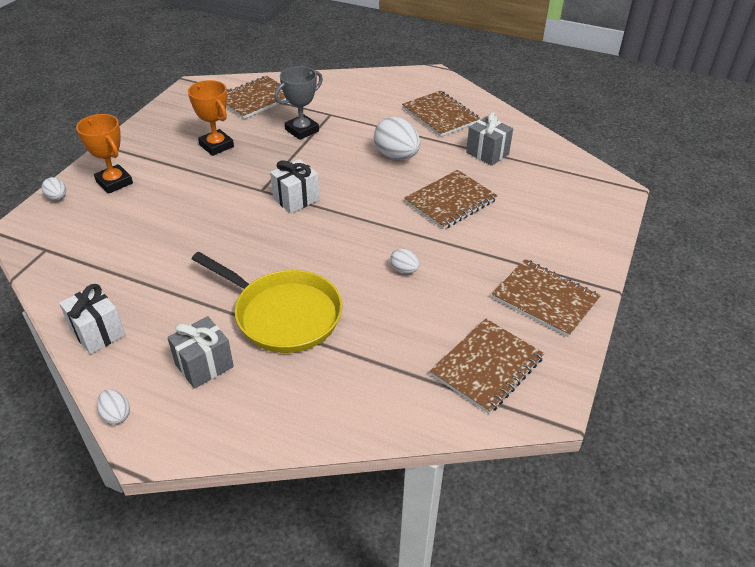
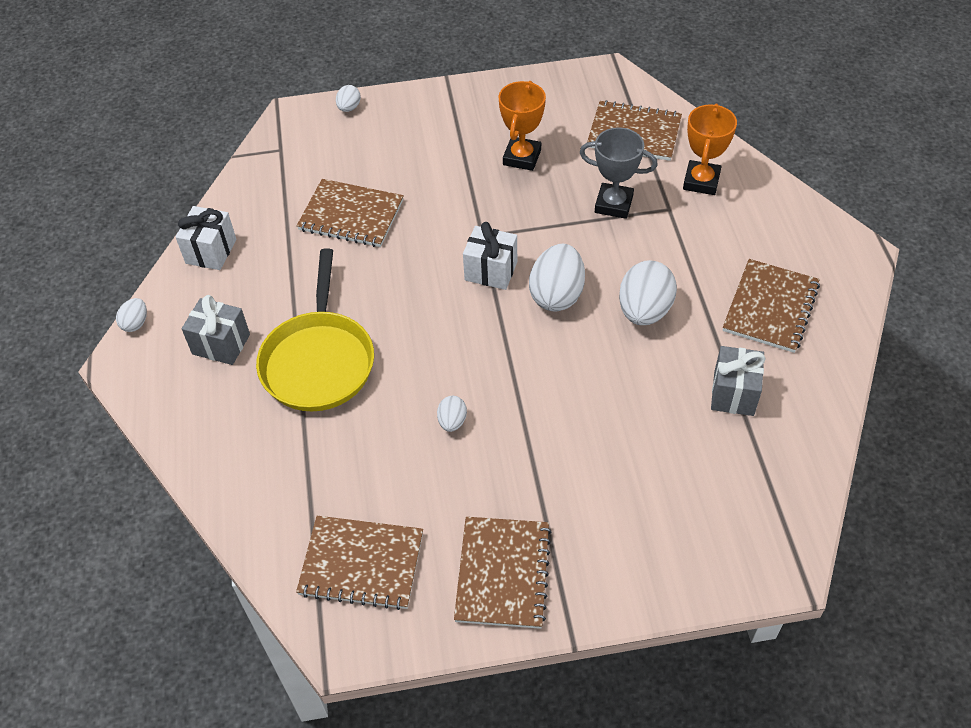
camera: 60 degrees right, 10 degrees up
orange trophy [76,114,133,194] -> orange trophy moved to [683,104,737,195]
brown notebook [404,170,498,230] -> brown notebook moved to [297,179,404,247]
none -> white egg [529,244,585,312]

